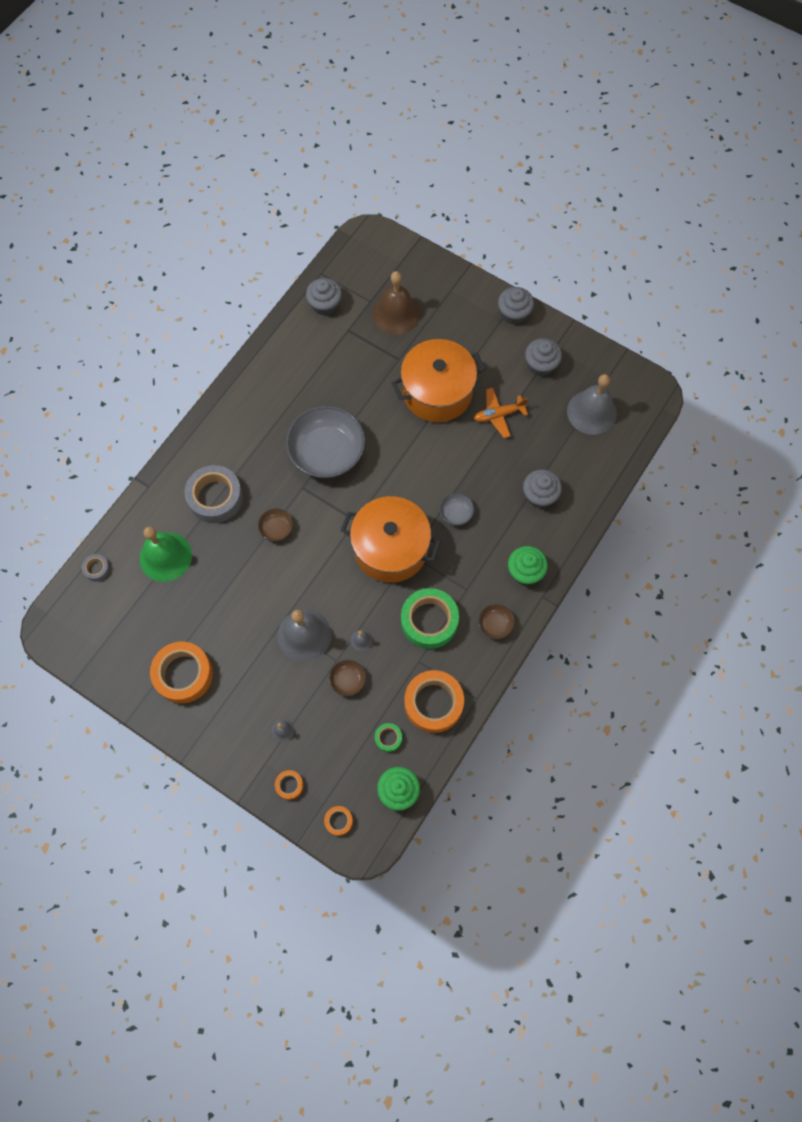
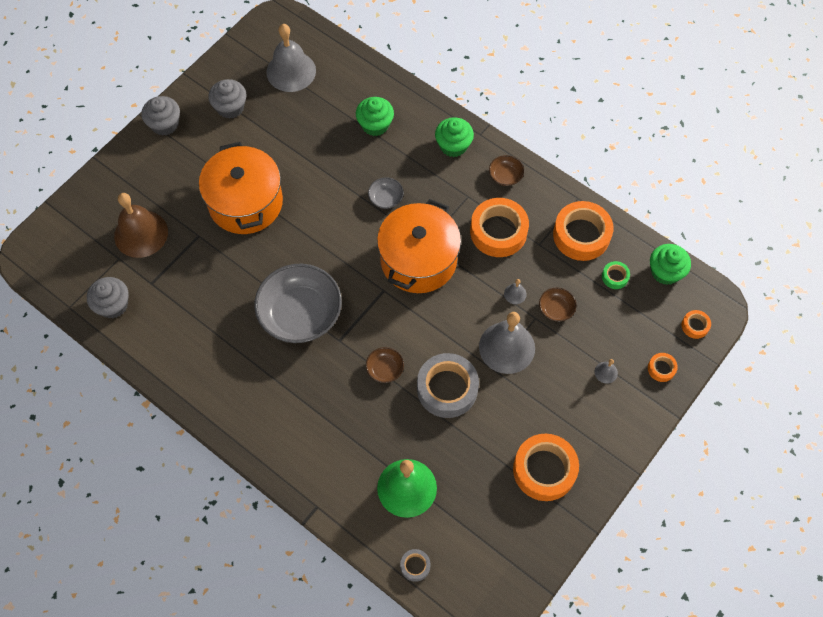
camera: 85 degrees left, 5 degrees down
grey tape [185,465,243,523] -> grey tape moved to [417,353,479,418]
green tape [401,588,459,649] -> orange tape [470,198,529,257]
orange plane [474,388,528,438] -> none
grey cupcake [523,469,562,508] -> green cupcake [356,97,394,136]

